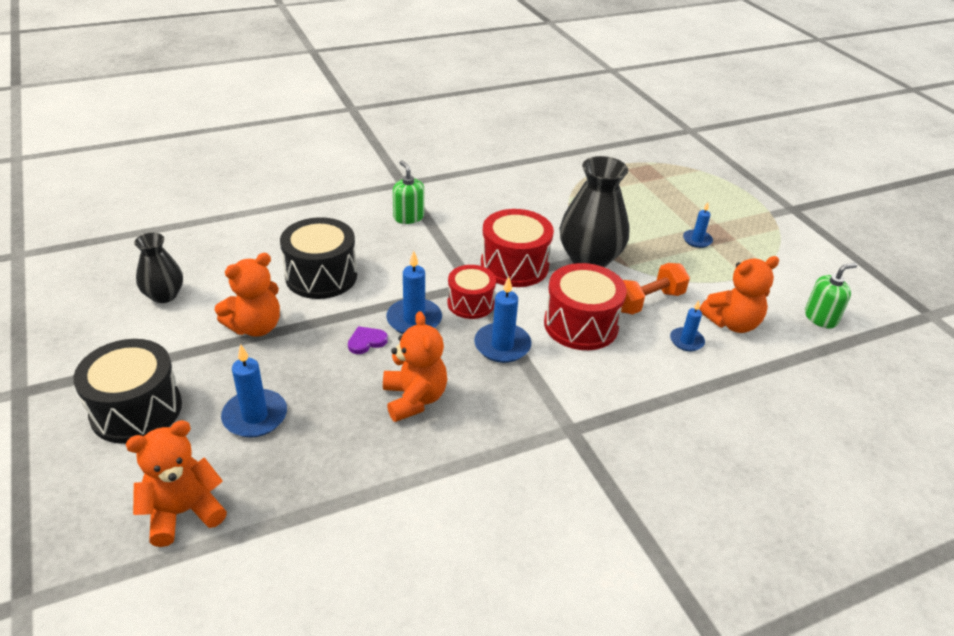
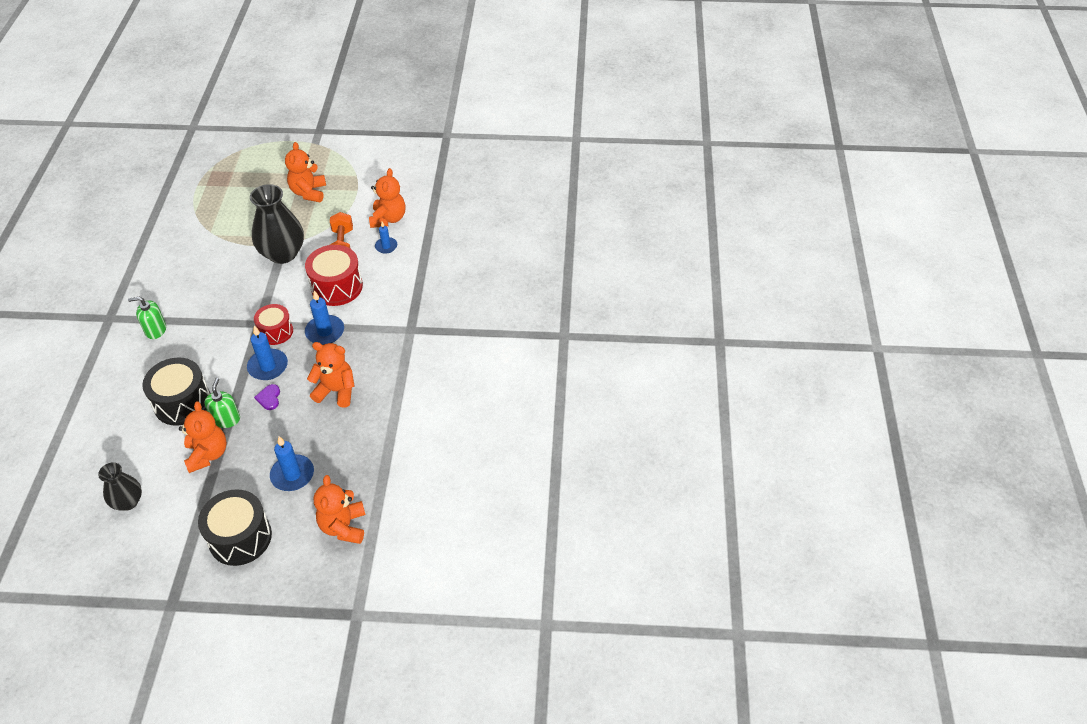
camera: 60 degrees left, 10 degrees up
red drum [481,209,554,287] -> none
blue candle [683,202,713,248] -> orange teddy bear [285,142,326,202]
green soap dispenser [805,263,857,329] -> green soap dispenser moved to [204,378,240,428]

